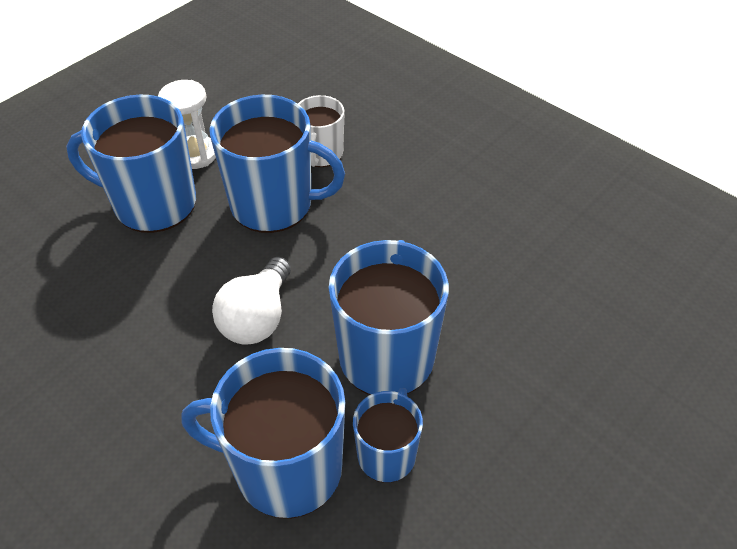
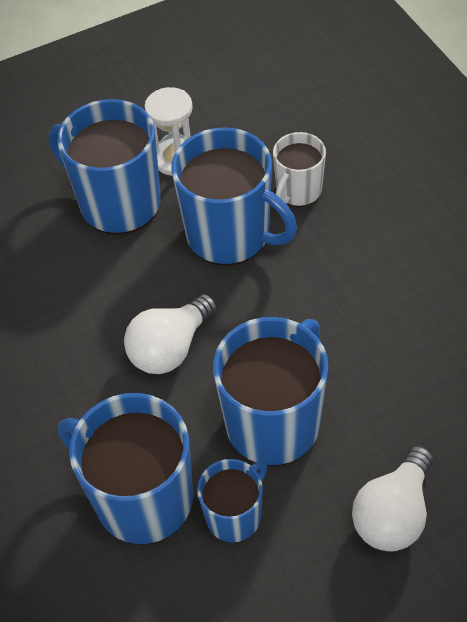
camera: 25 degrees right, 5 degrees up
none -> white light bulb [352,446,433,552]

